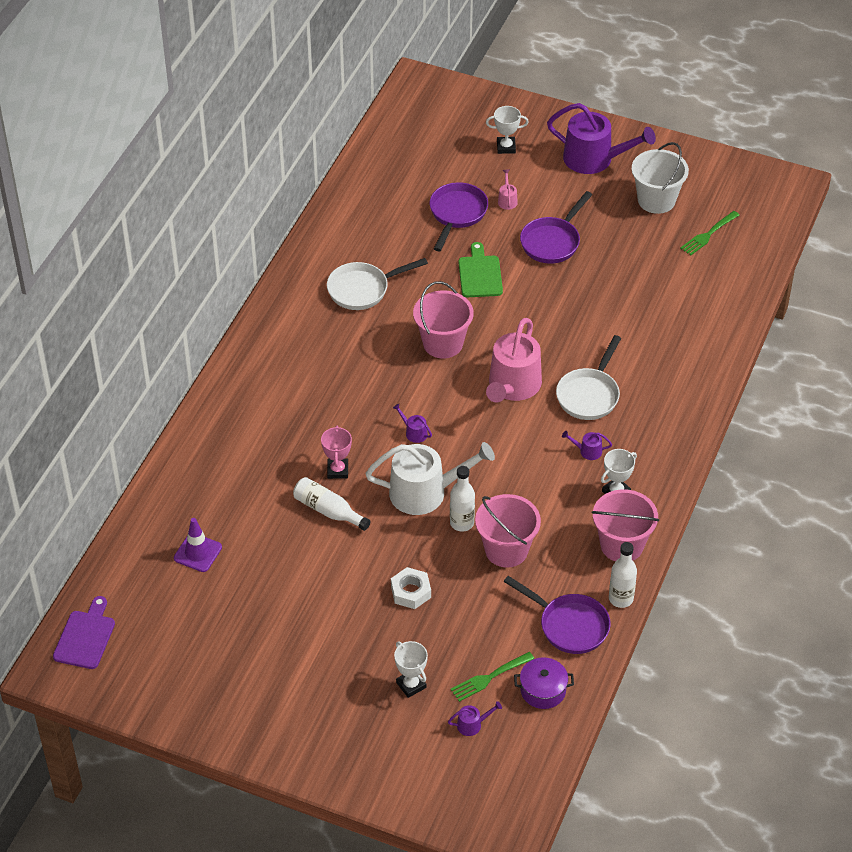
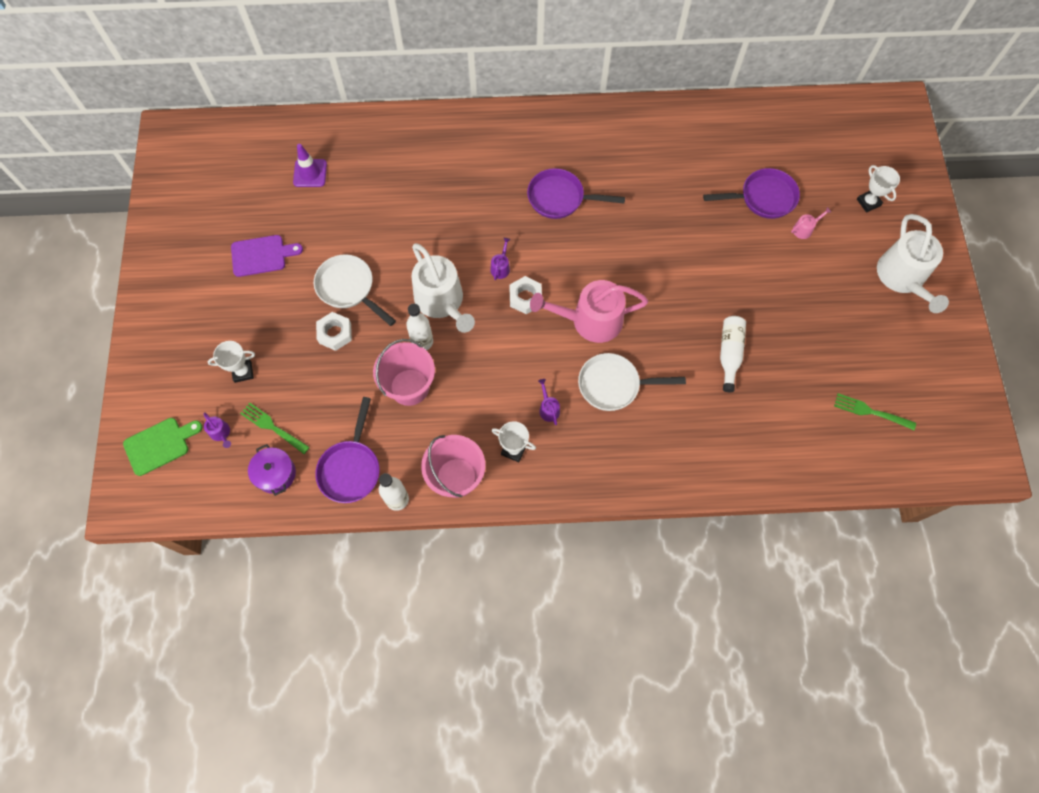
camera: 65 degrees right, 20 degrees up
purple cutting board [53,596,115,669] -> purple cutting board moved to [231,235,303,277]
white bottle [293,477,371,531] -> white bottle moved to [720,316,746,392]
pink trophy [321,426,352,479] -> none
white pan [327,258,428,310] -> white pan moved to [314,254,396,326]
white trophy [394,641,428,698] -> white trophy turned 45 degrees clockwise [207,341,255,383]
pink bucket [413,281,474,358] -> none
green cutting board [458,242,503,297] -> green cutting board moved to [123,418,202,476]
purple pan [520,191,592,264] -> purple pan moved to [527,168,625,219]
purple watering can [547,103,656,174] -> white watering can [877,214,949,313]
white bucket [631,142,689,214] -> none
none -> white nut [509,276,542,314]

